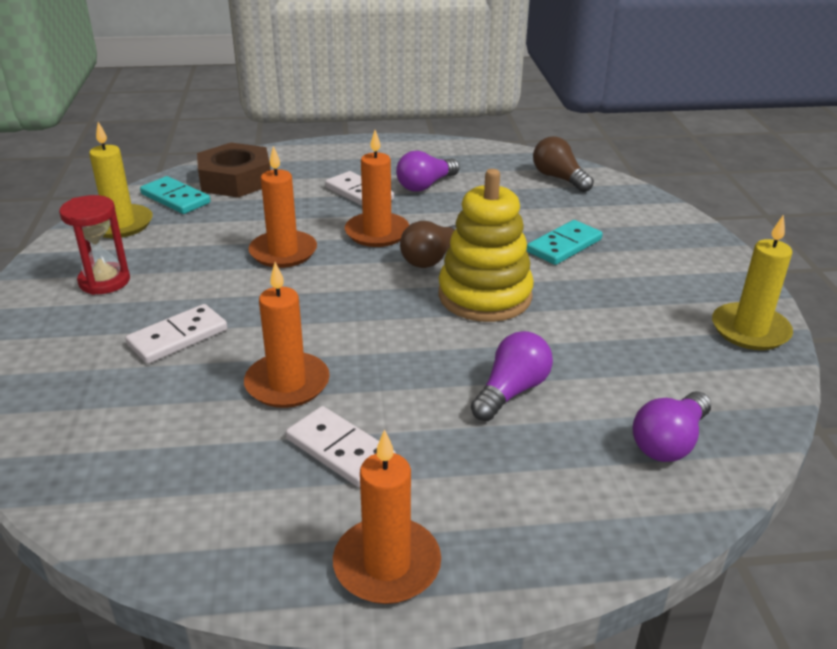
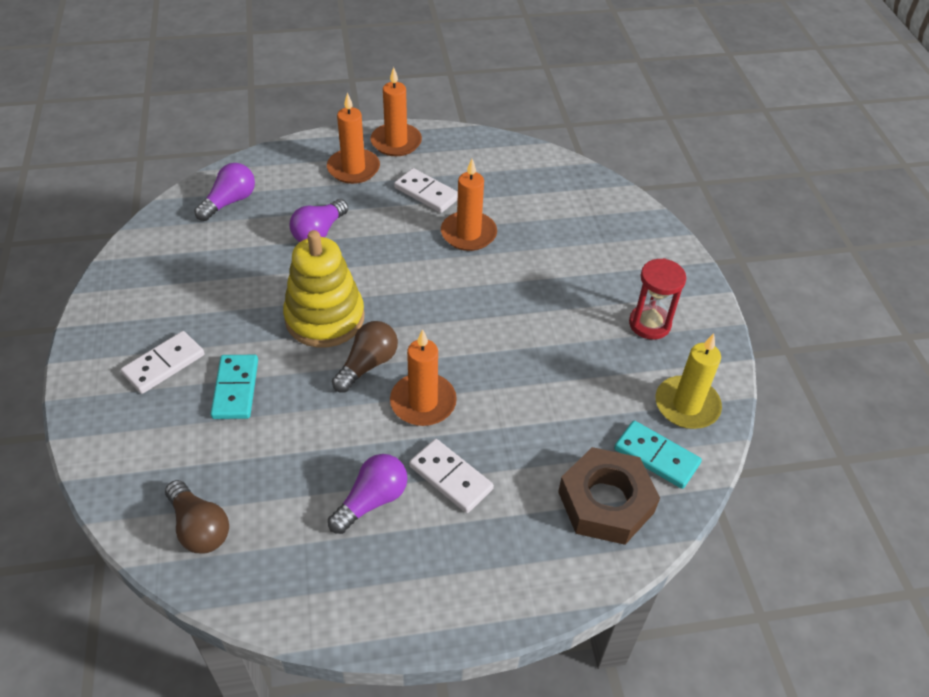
camera: 175 degrees right, 15 degrees up
white domino [125,304,227,364] -> white domino moved to [121,331,204,394]
orange candle [248,146,317,268] -> orange candle moved to [327,92,380,184]
turquoise domino [527,220,602,265] -> turquoise domino turned 45 degrees counterclockwise [210,355,258,419]
yellow candle [712,214,793,350] -> none

